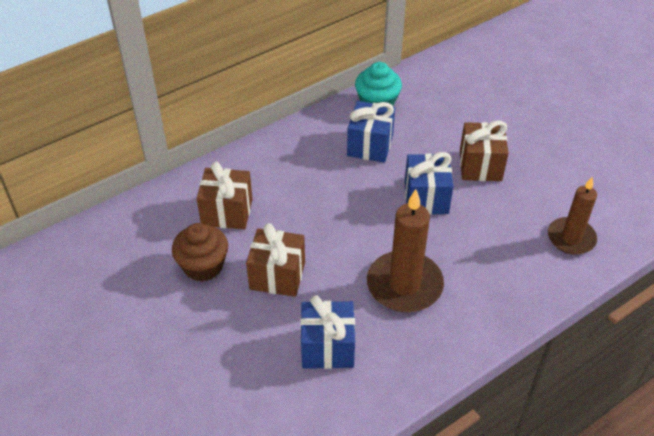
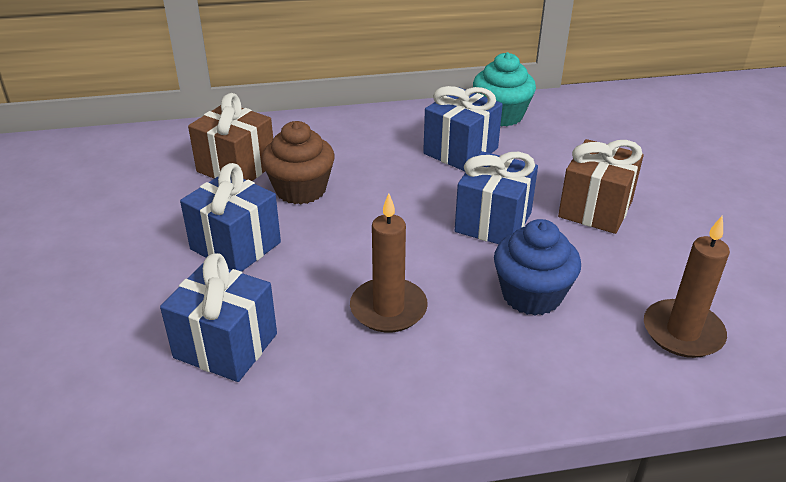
camera: 25 degrees right, 10 degrees down
brown cupcake [172,223,228,282] -> brown cupcake moved to [262,121,335,204]
brown gift [246,223,305,297] -> blue gift [180,163,281,272]
brown candle [367,189,444,312] -> brown candle [350,193,428,333], size x0.66
none -> blue cupcake [494,219,581,315]

